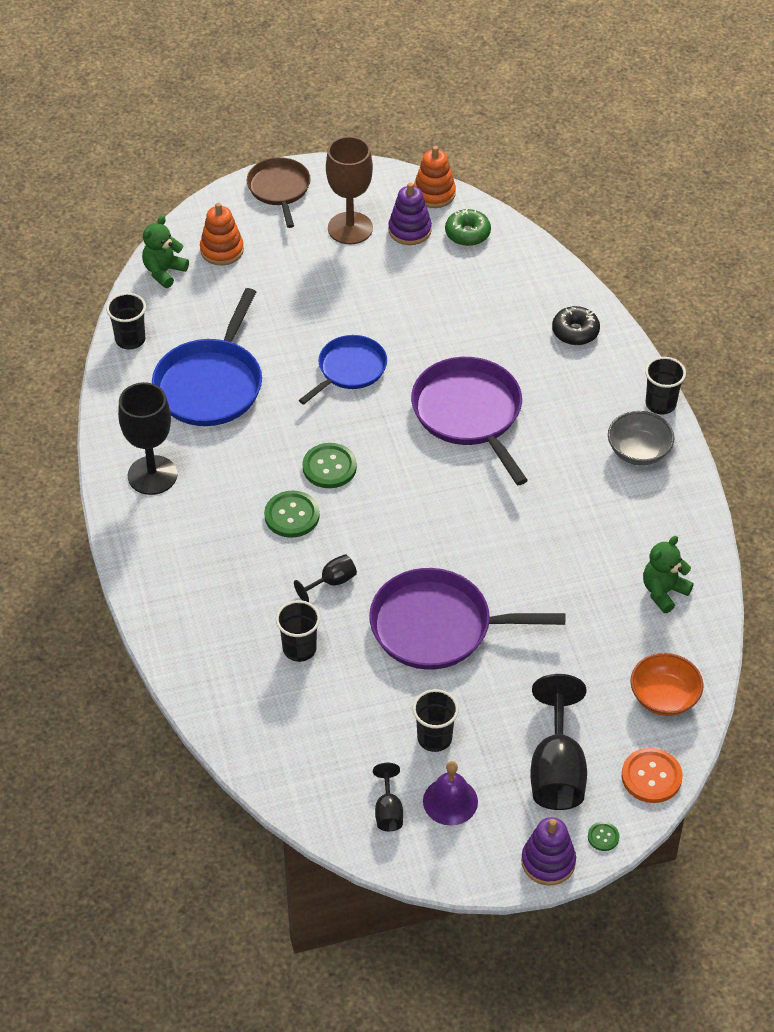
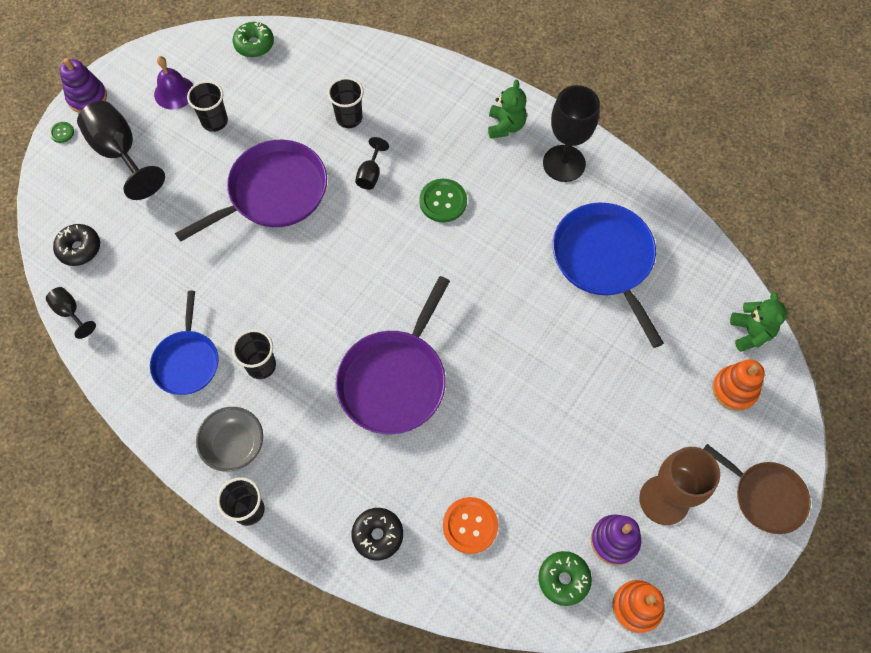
camera: 140 degrees right, 15 degrees up
black cup [106,293,146,349] -> black cup moved to [232,329,276,379]
blue pan [299,335,387,405] -> blue pan moved to [150,291,218,395]
green button [302,443,357,488] -> none
black goblet [373,763,403,831] -> black goblet moved to [46,287,96,339]
purple pan [411,357,528,485] -> purple pan turned 90 degrees clockwise [335,276,450,434]
orange button [622,748,683,803] -> orange button moved to [443,497,498,554]
orange bowl [630,653,703,716] -> black donut [53,224,100,266]
green teddy bear [643,536,694,613] -> green teddy bear moved to [488,80,527,139]
none -> green donut [233,22,274,57]

